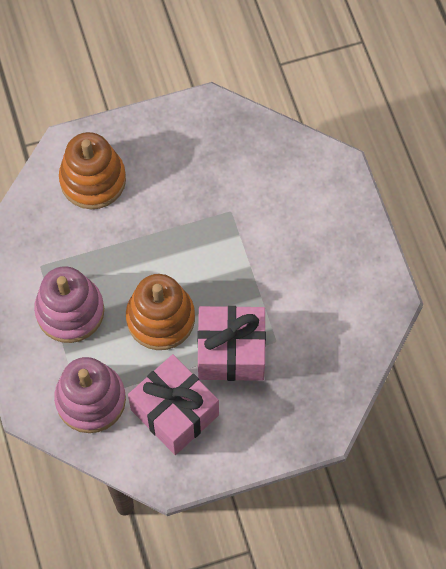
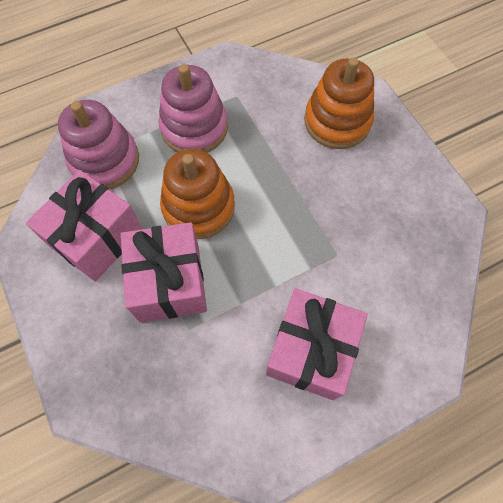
camera: 80 degrees right, 0 degrees up
none -> pink gift [266,288,368,400]

